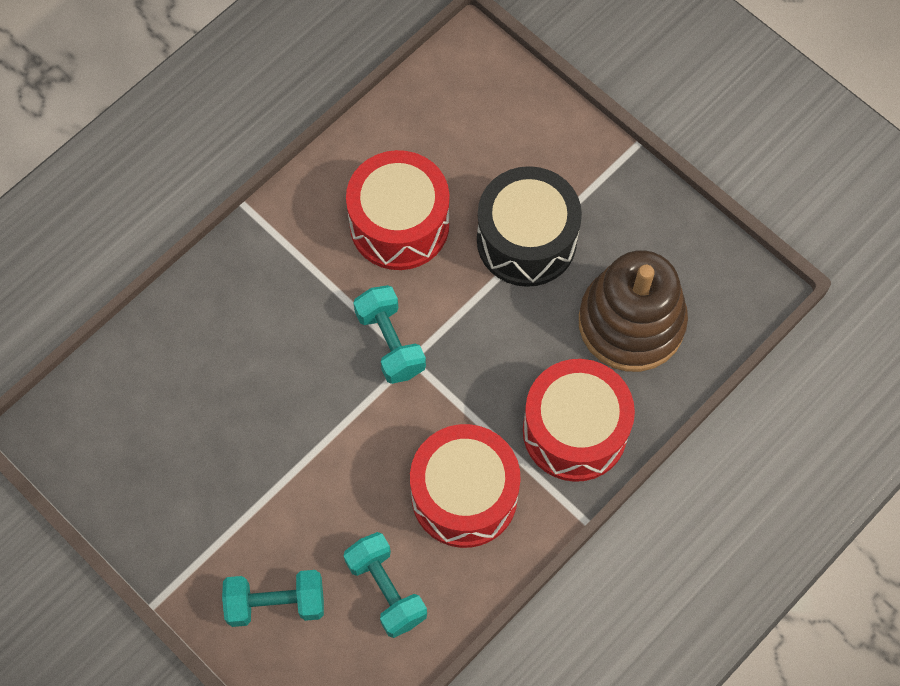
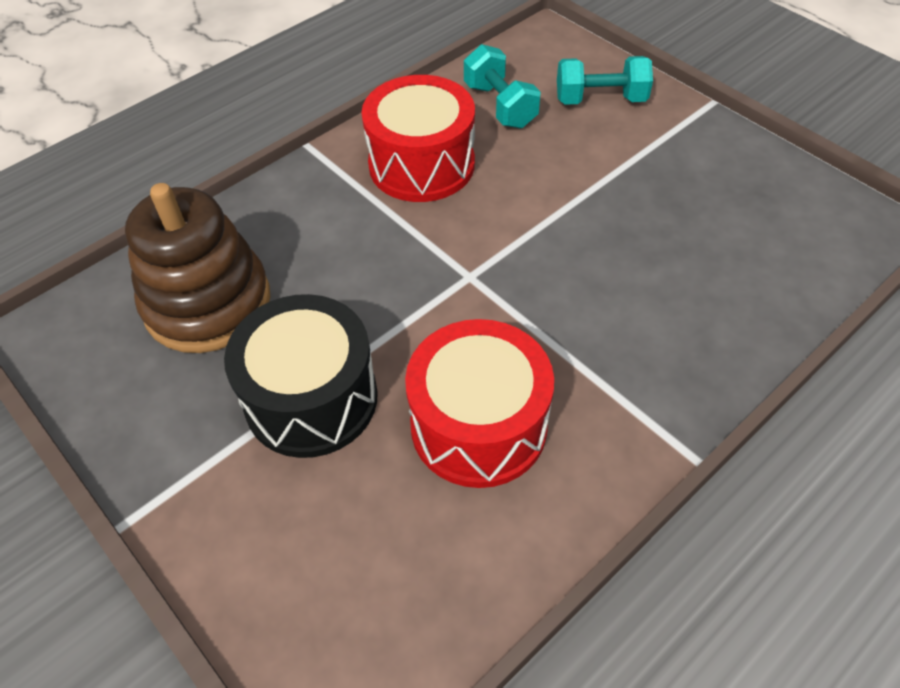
camera: 175 degrees left, 15 degrees down
turquoise dumbbell [354,285,426,384] -> none
red drum [523,359,635,482] -> none

